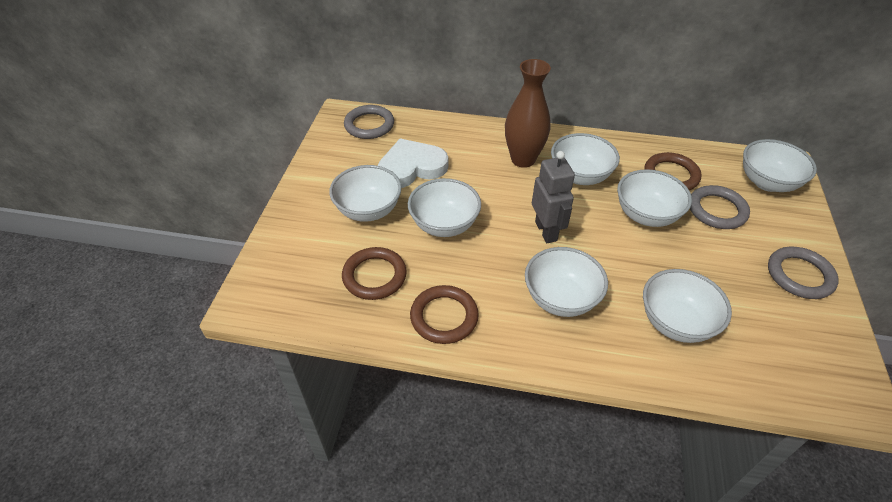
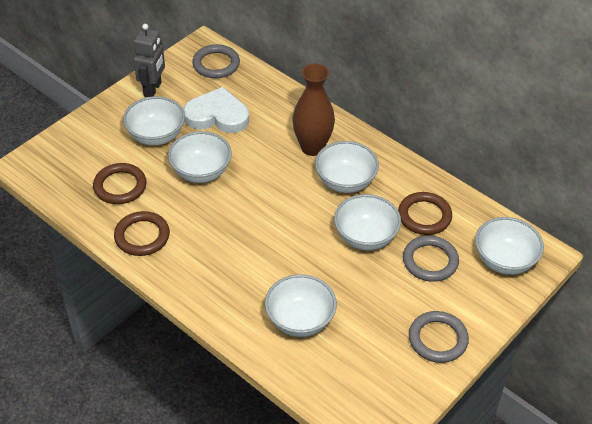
camera: 30 degrees right, 0 degrees up
white bowl [525,247,608,317] -> none
grey robot [532,151,575,243] -> grey robot moved to [134,24,165,97]

